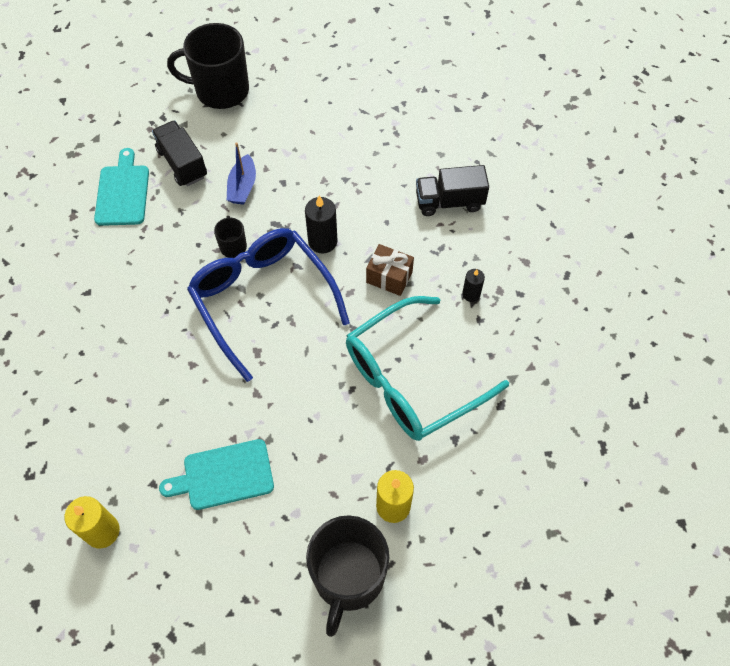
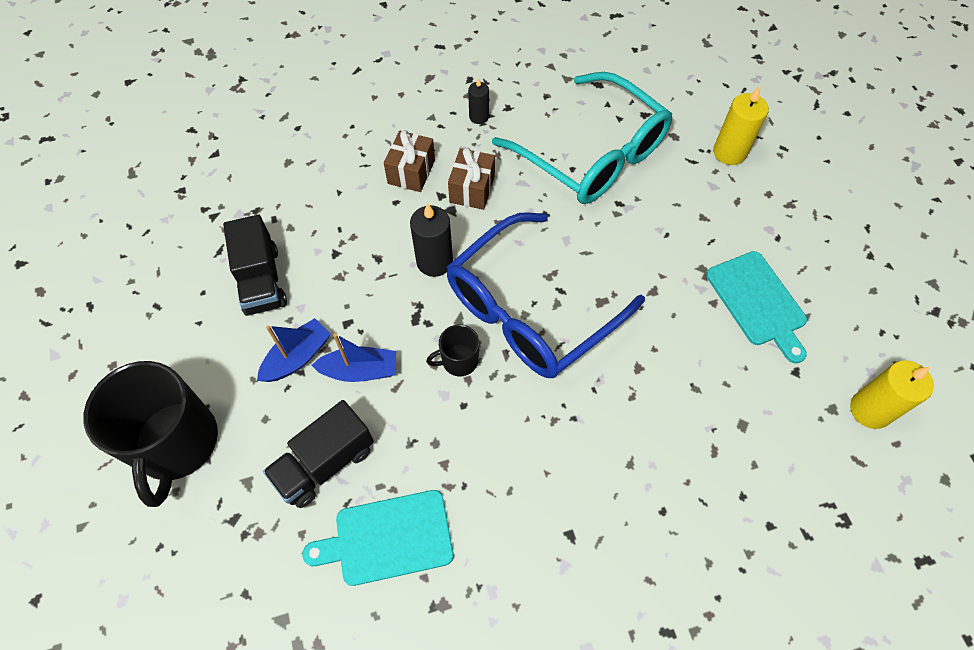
camera: 100 degrees left, 0 degrees up
black mug [306,515,389,637] -> none
black truck [416,165,489,216] -> black truck moved to [223,215,287,316]
none -> blue boat [257,318,331,382]
none -> brown gift [384,130,435,192]

